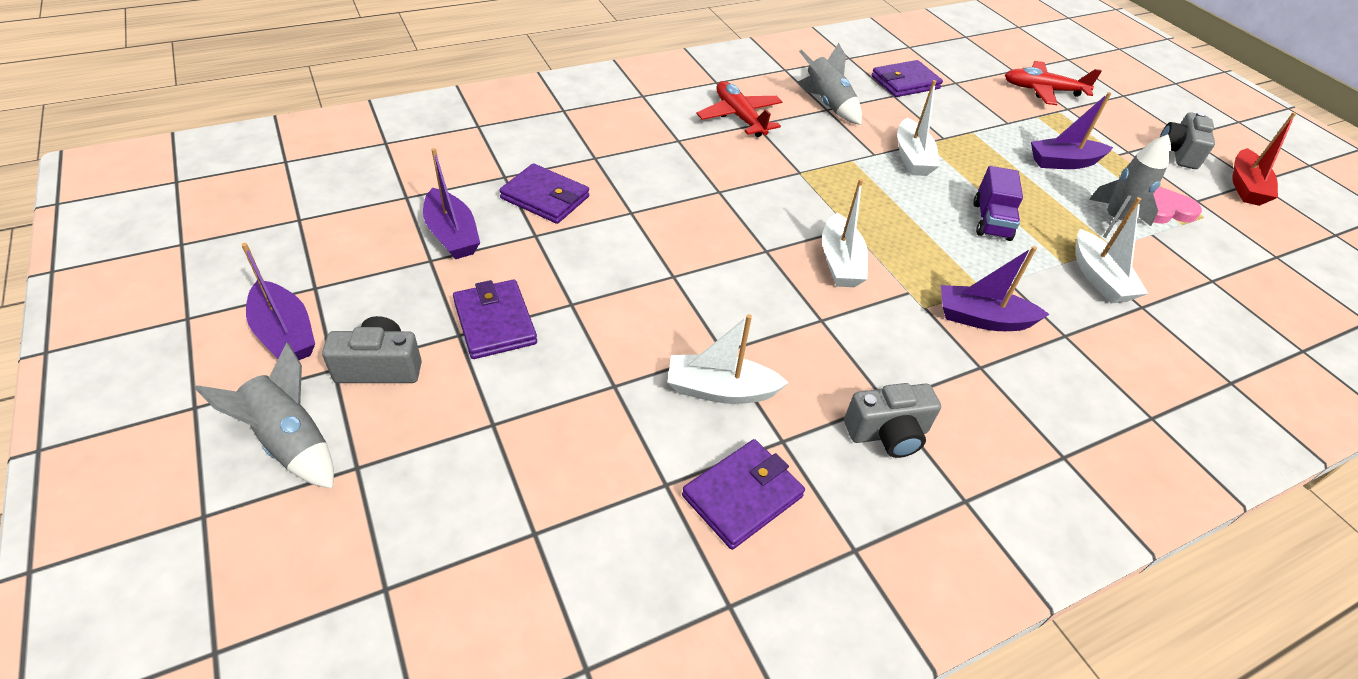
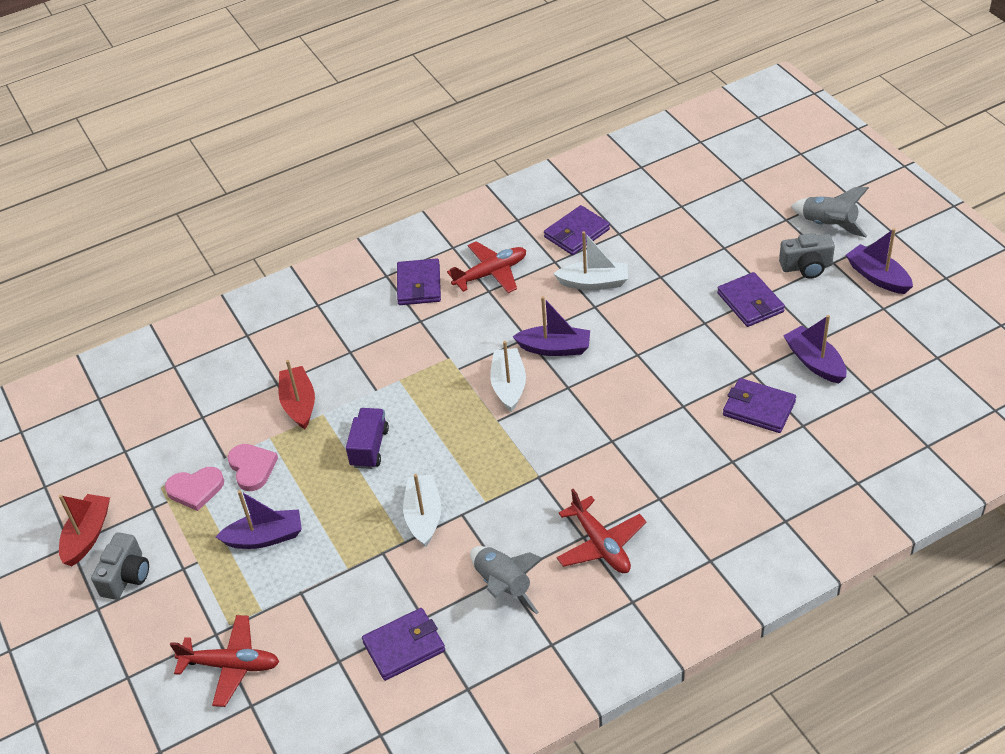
camera: 175 degrees left, 0 degrees up
grey camera [844,383,941,458] -> red plane [447,241,526,293]
purple boat [941,246,1049,331] -> purple boat moved to [512,296,590,356]
white boat [1076,197,1149,303] -> red boat [279,360,315,429]
grey rocket [1089,134,1171,238] -> pink heart [228,444,278,491]
none -> purple wallet [397,258,441,305]

